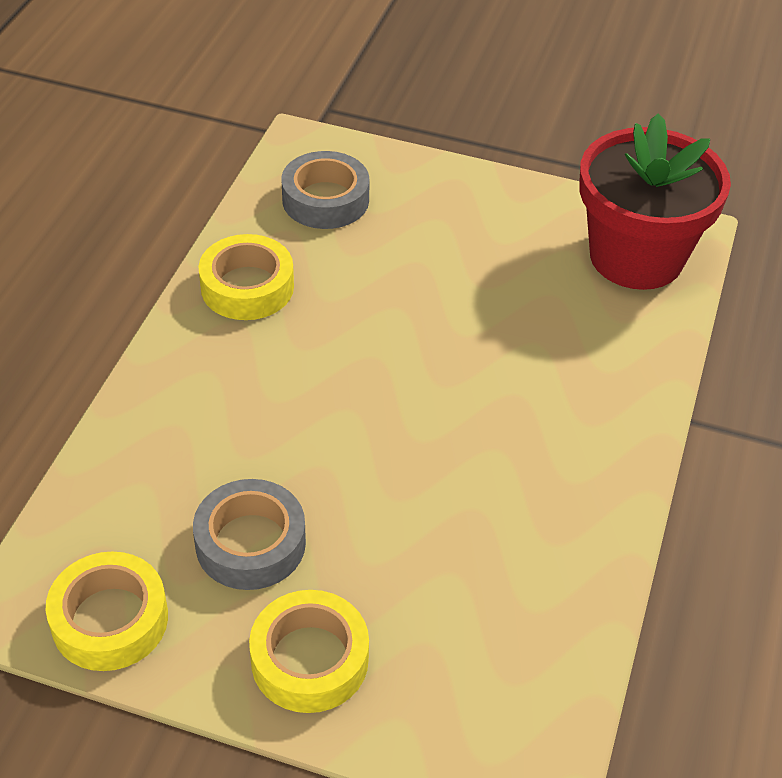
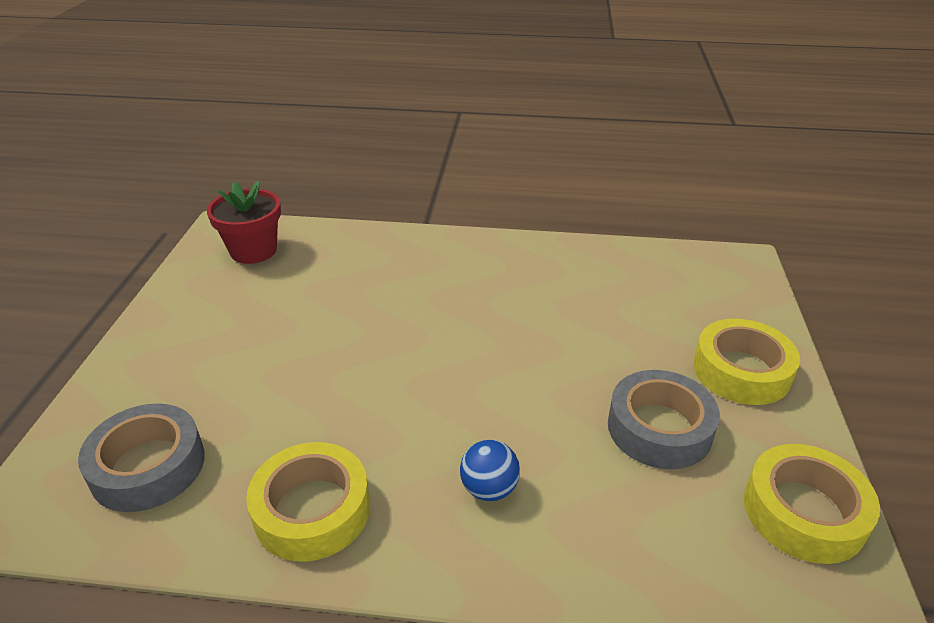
camera: 100 degrees left, 10 degrees down
red flower pot [579,113,731,290] -> red flower pot [207,181,281,264], size x0.57
none -> blue ball [460,440,520,501]

